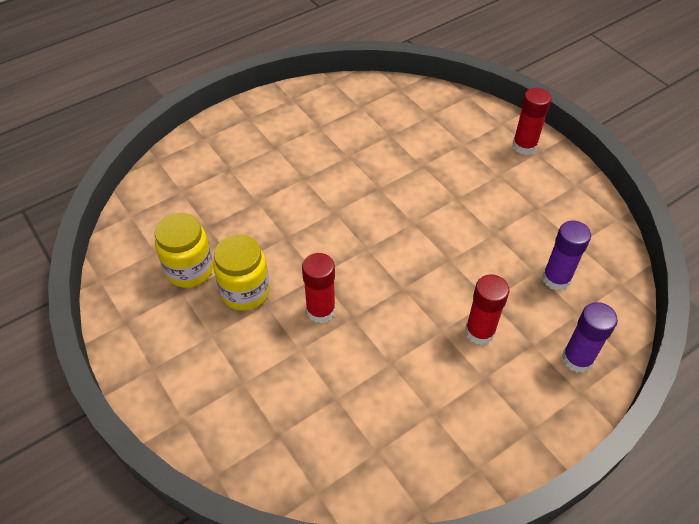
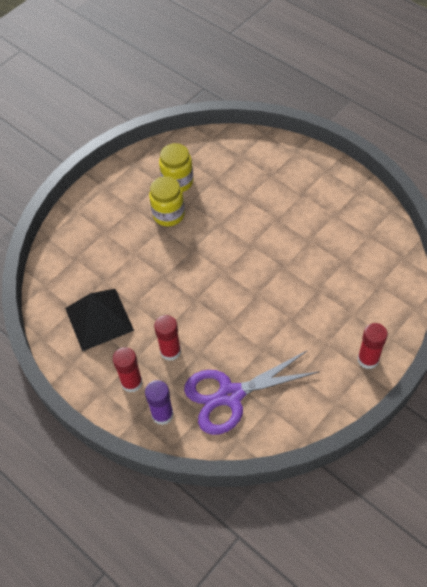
camera: 80 degrees right, 5 degrees up
red glue stick [302,253,336,323] -> red glue stick moved to [113,347,143,393]
purple glue stick [542,220,591,291] -> purple scissors [184,350,320,435]
none -> black pyramid [65,289,134,351]

